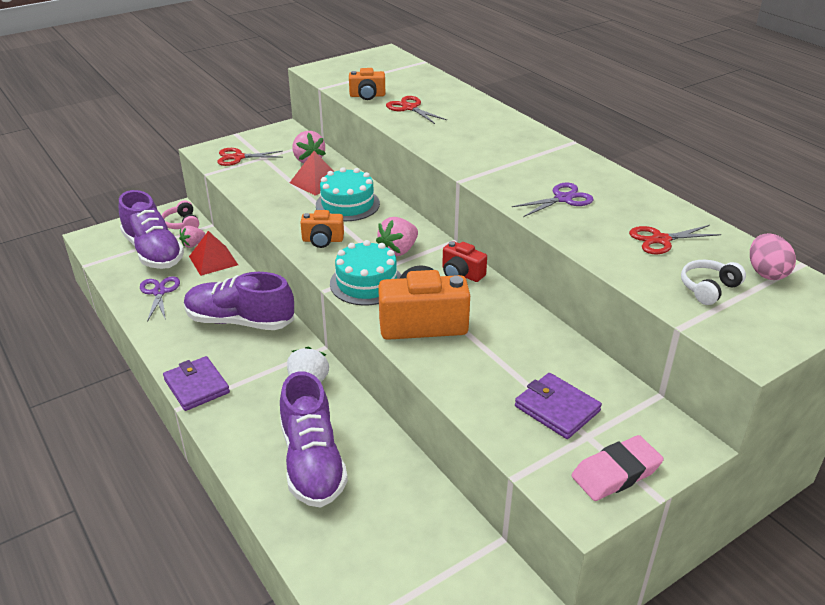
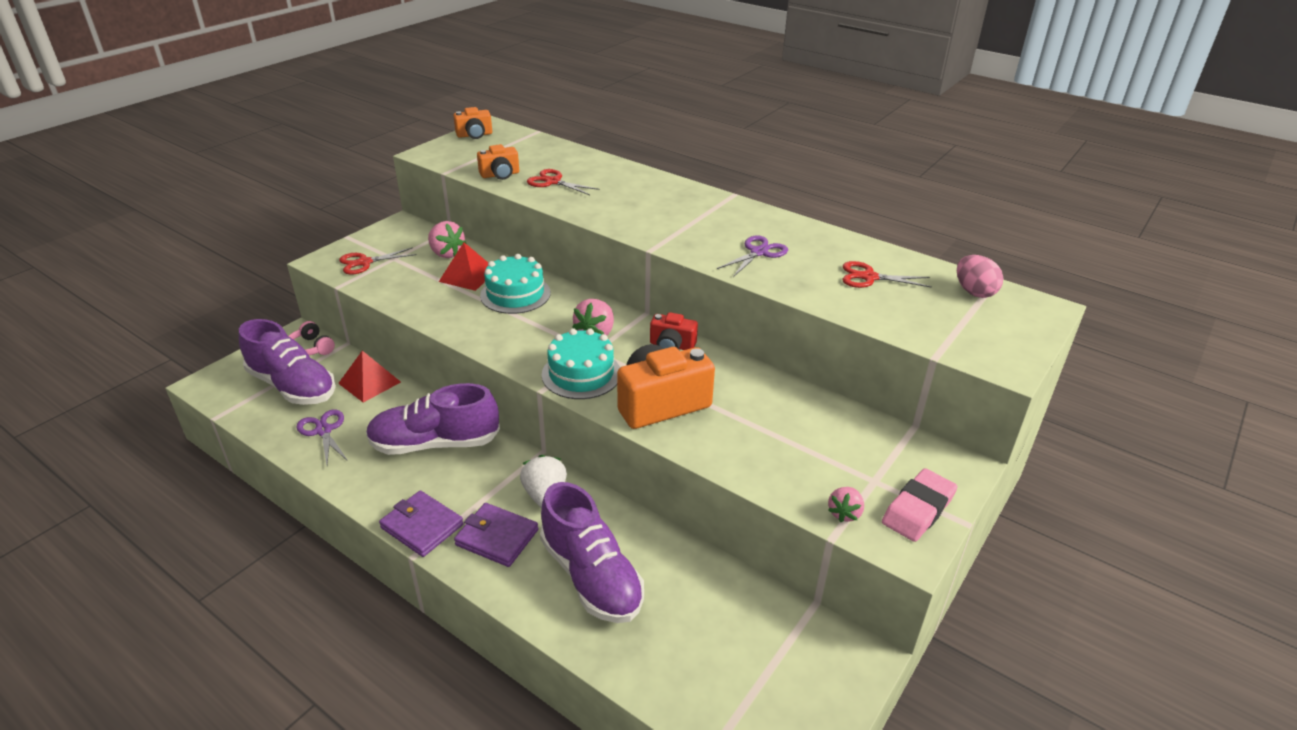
camera: 20 degrees left, 0 degrees up
pink strawberry [179,225,205,248] -> pink strawberry moved to [828,487,864,522]
orange camera [300,210,344,248] -> orange camera moved to [453,107,492,139]
purple wallet [515,373,602,439] -> purple wallet moved to [454,503,538,567]
red scissors [629,225,721,254] -> red scissors turned 45 degrees clockwise [843,261,932,288]
white headphones [681,260,746,305] -> none

